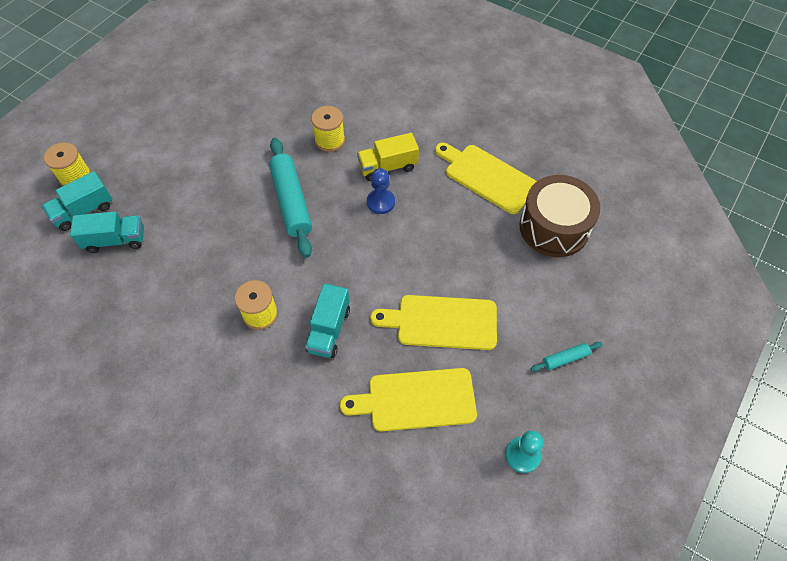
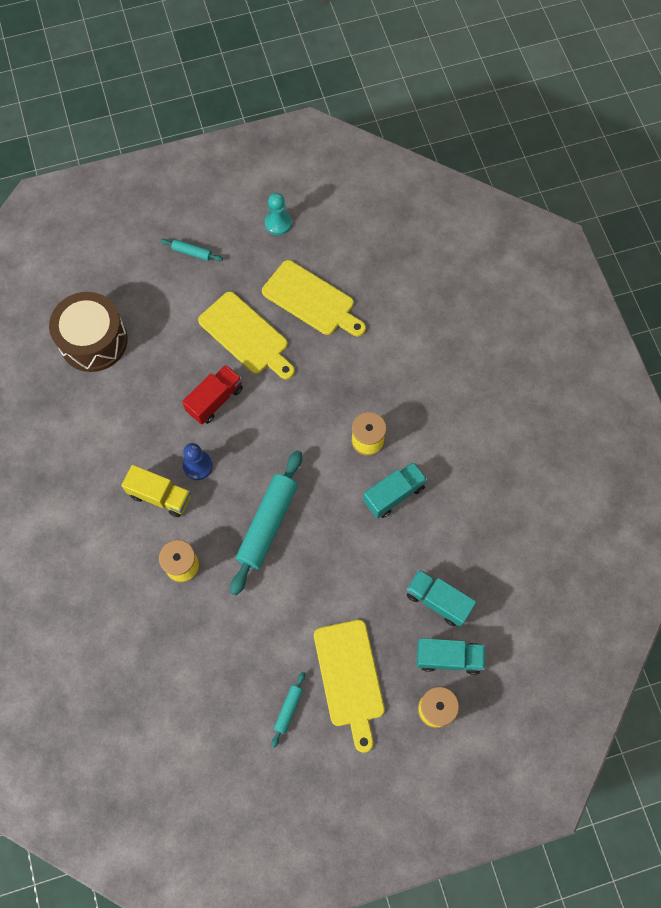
camera: 140 degrees left, 10 degrees up
turquoise truck [305,283,350,358] -> turquoise truck moved to [363,462,427,519]
yellow cutting board [435,143,537,214] -> yellow cutting board moved to [314,620,385,753]
none -> red truck [182,365,243,425]
none -> turquoise rolling pin [271,672,305,748]

